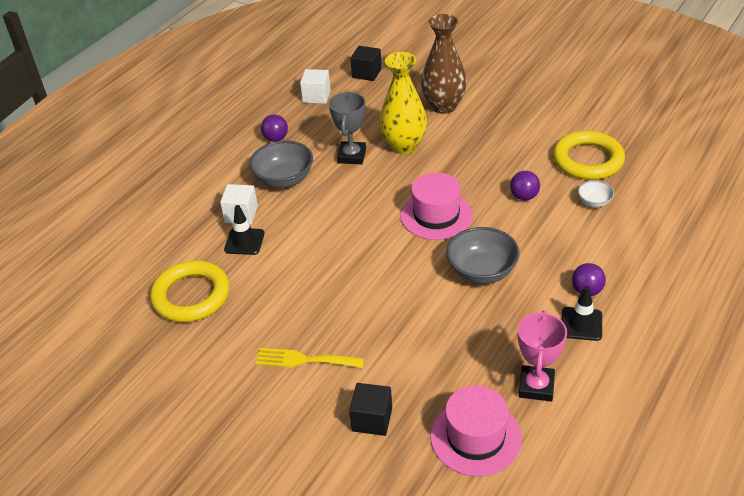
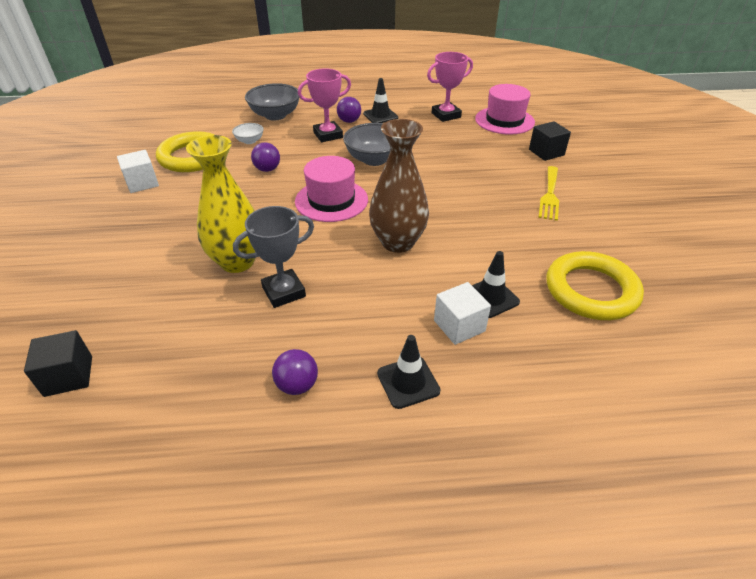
camera: 130 degrees left, 0 degrees up
grey bowl [249,140,313,188] -> grey bowl moved to [245,83,299,121]
yellow fork [255,348,364,368] -> yellow fork turned 45 degrees clockwise [538,166,559,221]
white cube [300,69,331,104] -> white cube moved to [117,150,159,193]
brown vase [421,14,467,114] -> brown vase moved to [369,119,429,253]
none -> pink trophy [298,68,351,142]
none -> black traffic cone [377,335,441,409]

